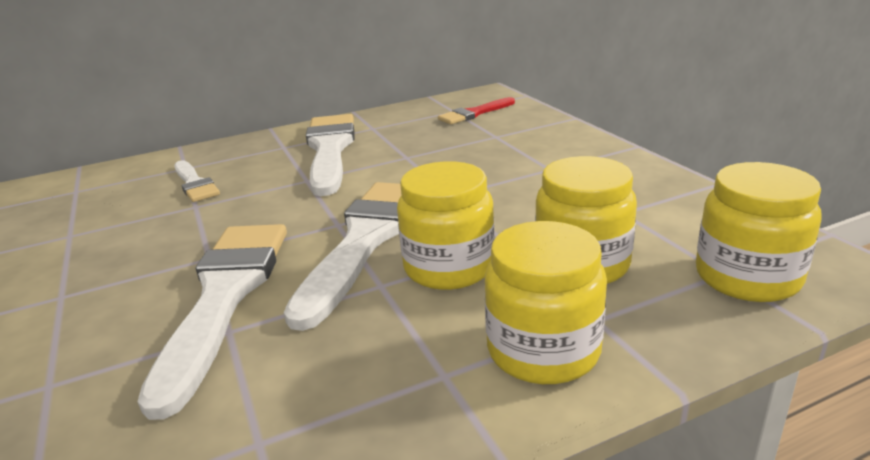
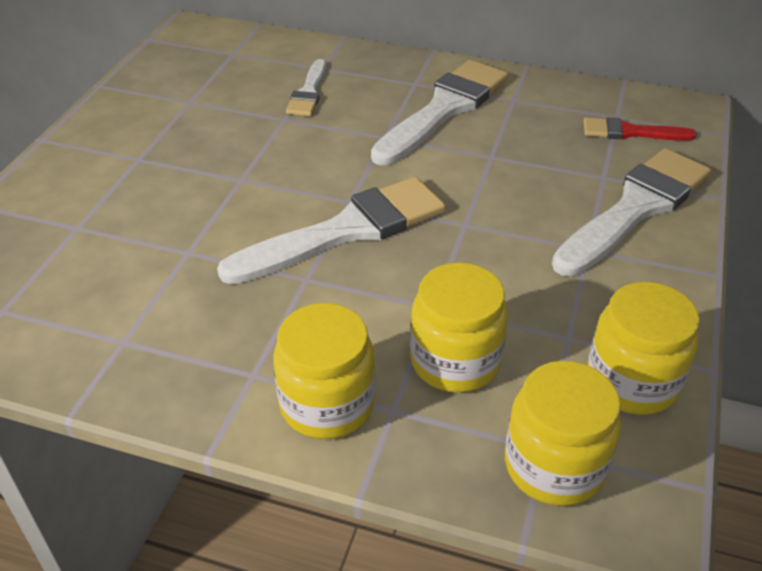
camera: 40 degrees right, 15 degrees up
white brush [137,224,287,420] -> white brush moved to [552,148,711,277]
yellow jar [397,161,495,290] -> yellow jar moved to [587,282,700,415]

